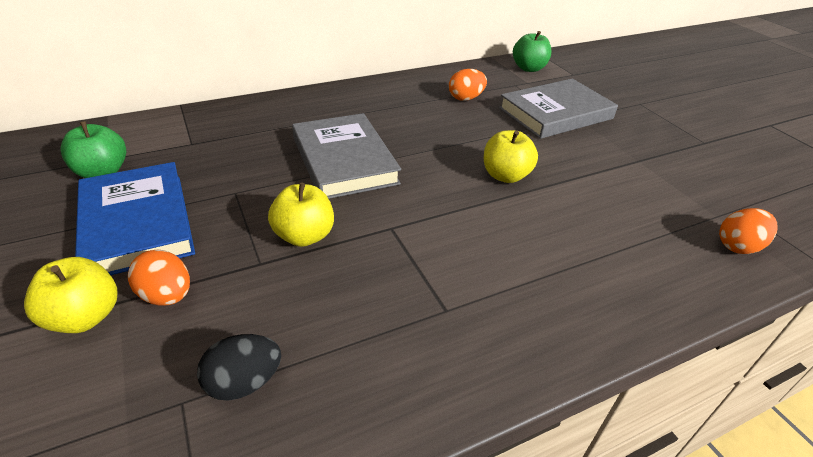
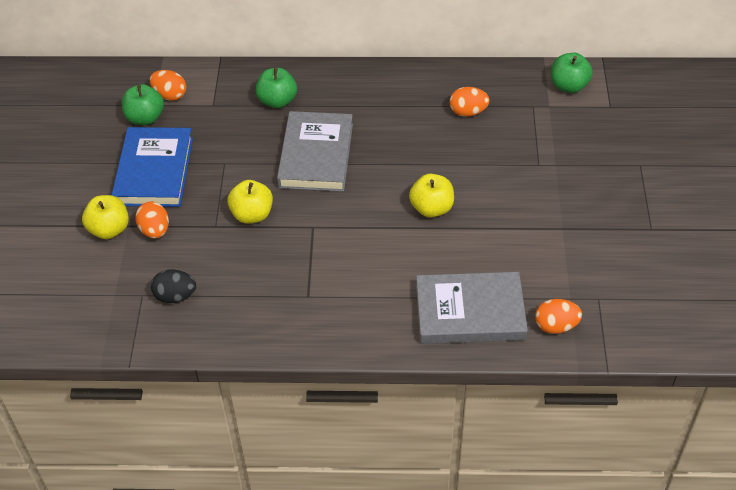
camera: 30 degrees right, 10 degrees up
grey book [499,79,618,139] -> grey book moved to [416,272,528,344]
none -> orange egg [150,70,186,101]
none -> green apple [256,68,297,108]

